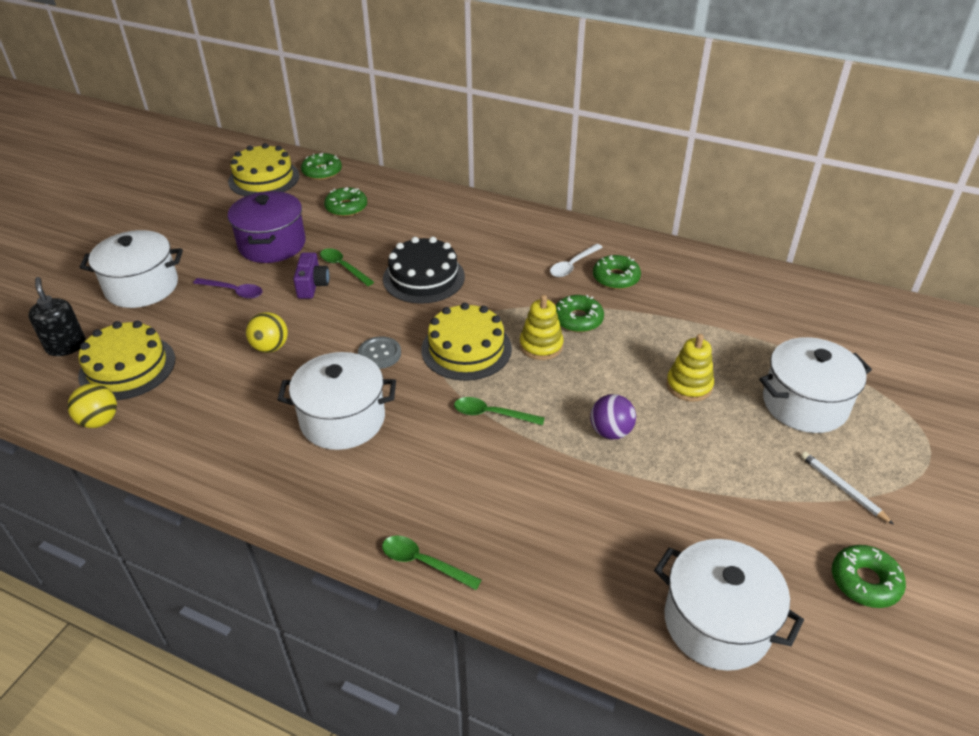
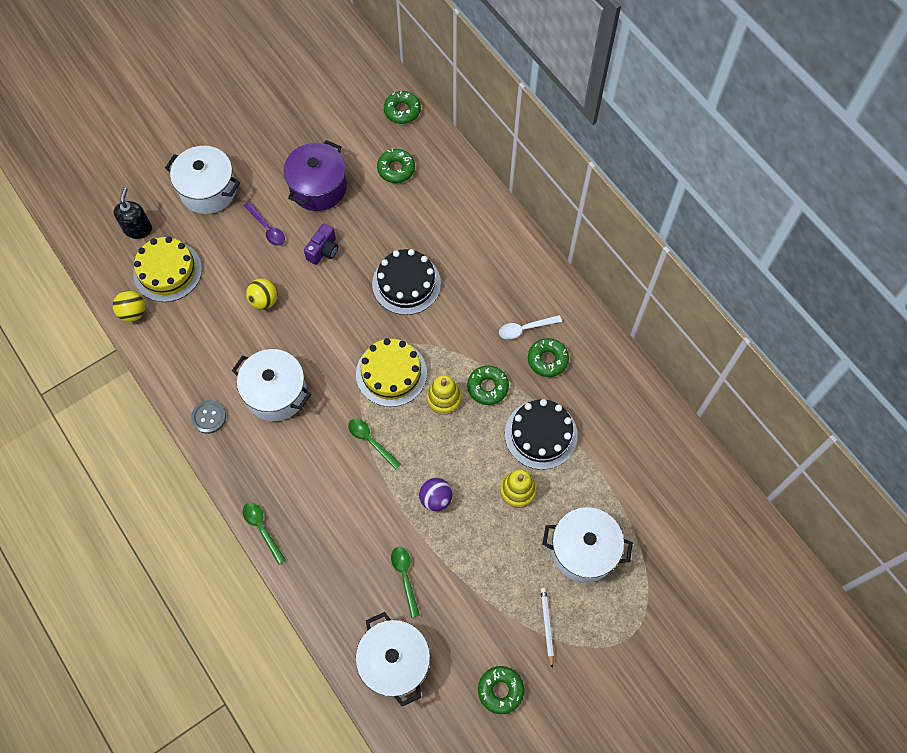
camera: 30 degrees right, 25 degrees up
yellow cake [228,143,299,196] -> none
green spoon [320,248,374,286] -> green spoon moved to [391,547,420,618]
grey button [358,336,401,369] -> grey button moved to [191,400,226,434]
none -> black cake [505,399,578,470]

